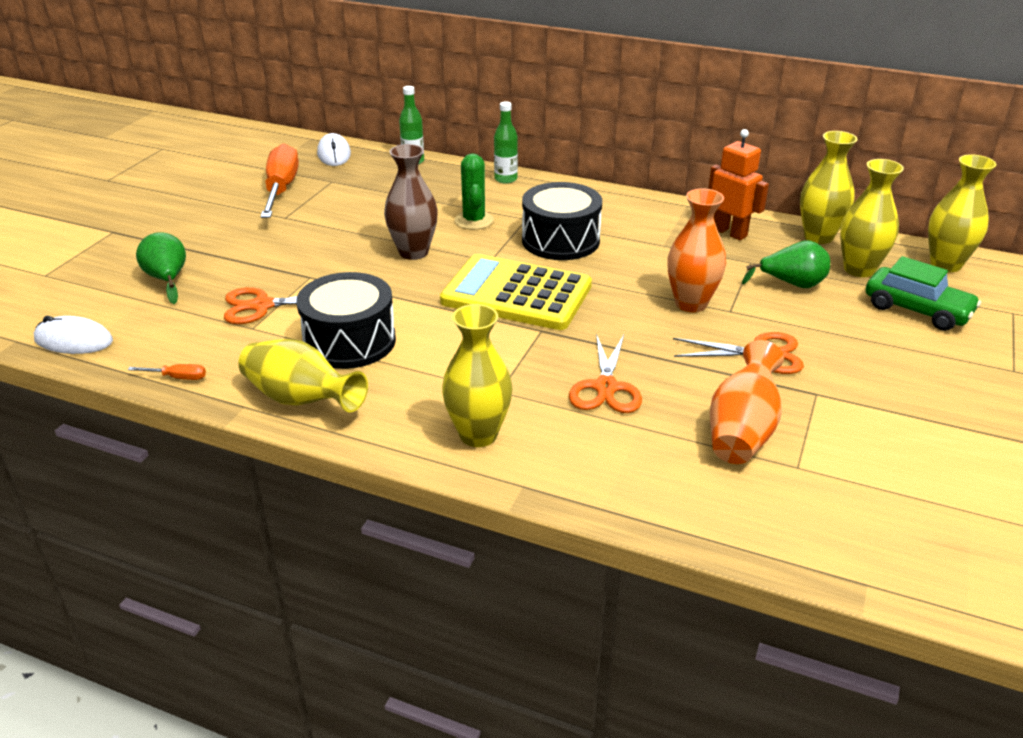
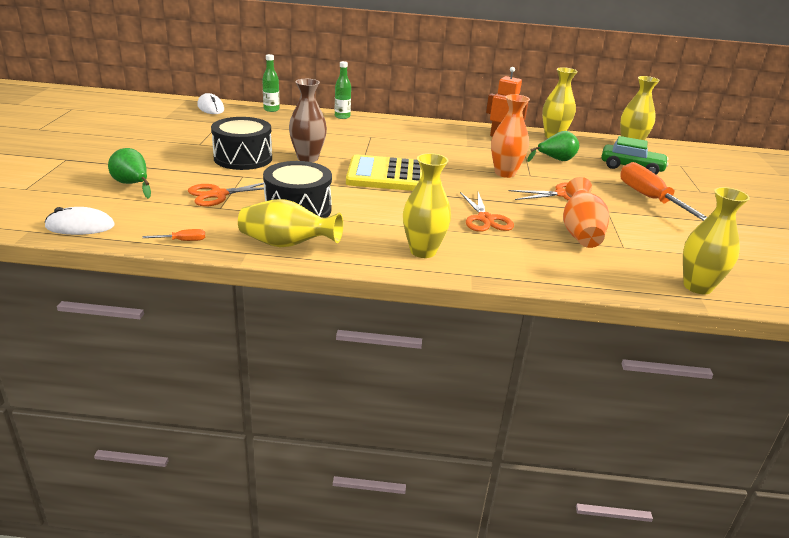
camera: 20 degrees left, 5 degrees down
orange screwdriver [260,143,299,218] -> orange screwdriver moved to [620,162,707,221]
green cactus [455,153,494,230] -> none
black drum [522,182,602,260] -> black drum moved to [211,117,272,170]
yellow vase [840,159,904,277] -> yellow vase moved to [683,187,750,294]

